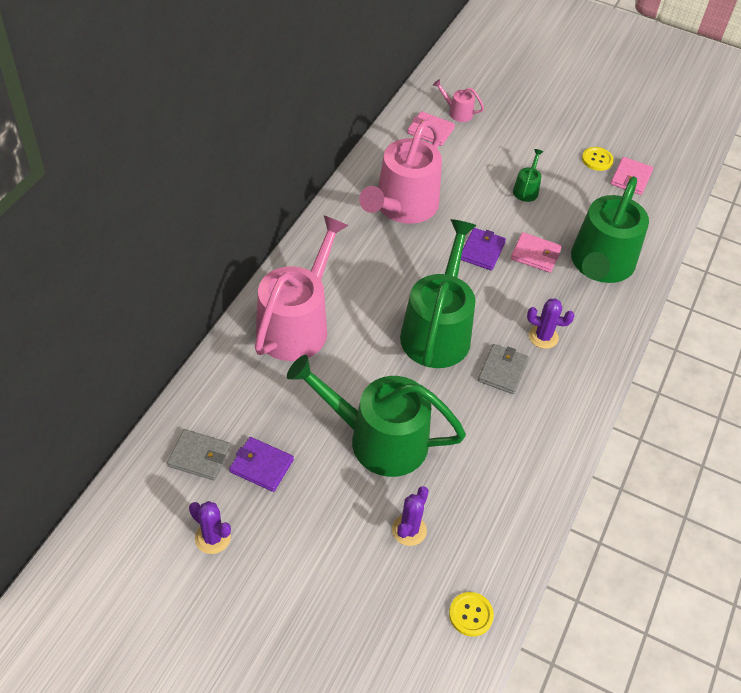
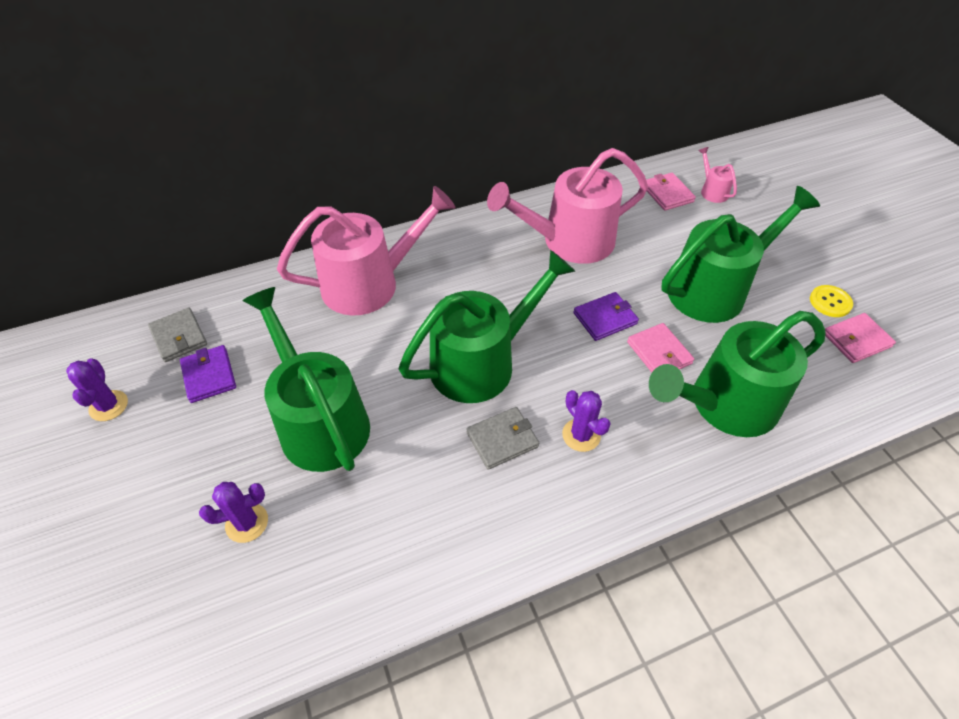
camera: 45 degrees right, 0 degrees up
yellow button [449,592,494,637] -> none
green watering can [513,149,543,202] -> green watering can [661,186,820,323], size x2.42

